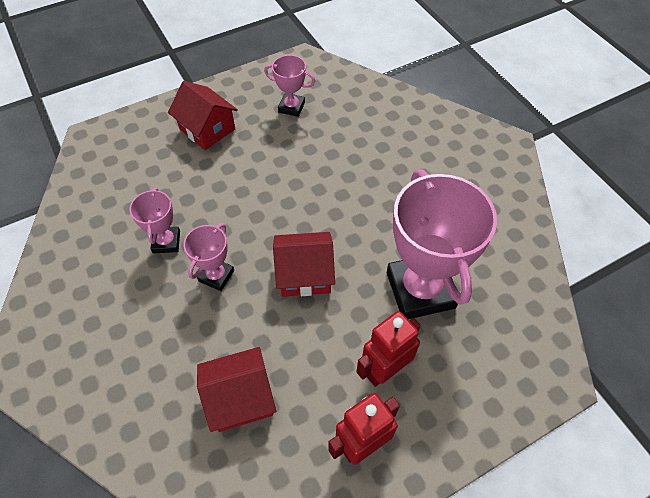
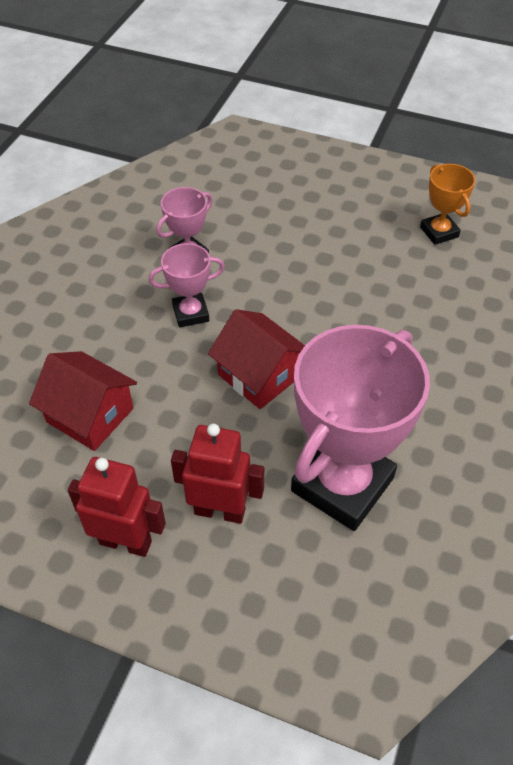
camera: 50 degrees right, 5 degrees down
red house [168,81,238,150] -> none
pink trophy [264,55,315,117] -> orange trophy [420,164,475,245]

